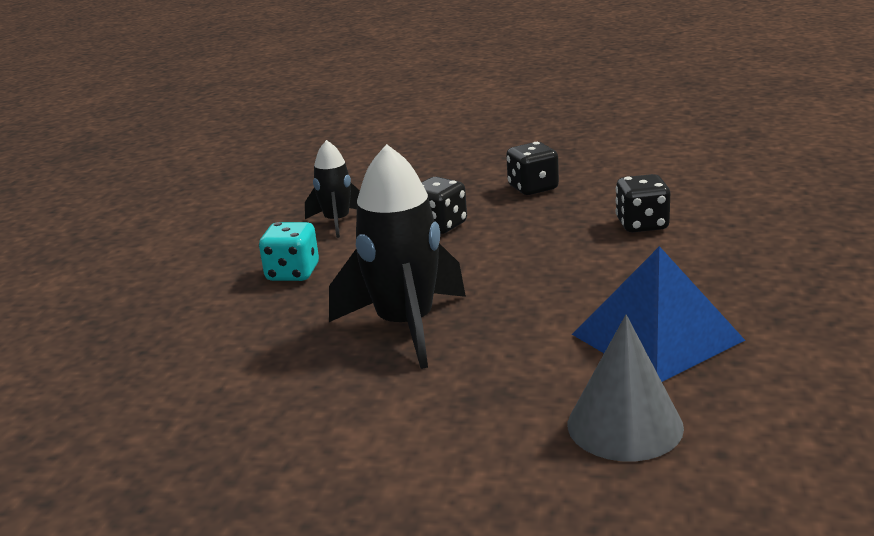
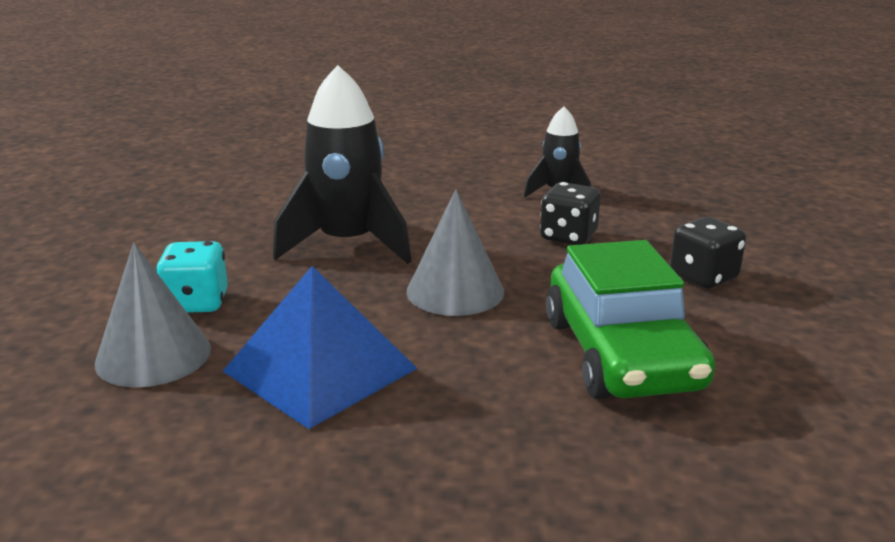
camera: 75 degrees right, 0 degrees up
turquoise dice [259,222,319,281] -> turquoise dice moved to [156,241,228,313]
black dice [616,174,670,232] -> green car [546,240,715,399]
none -> grey cone [406,189,504,316]

